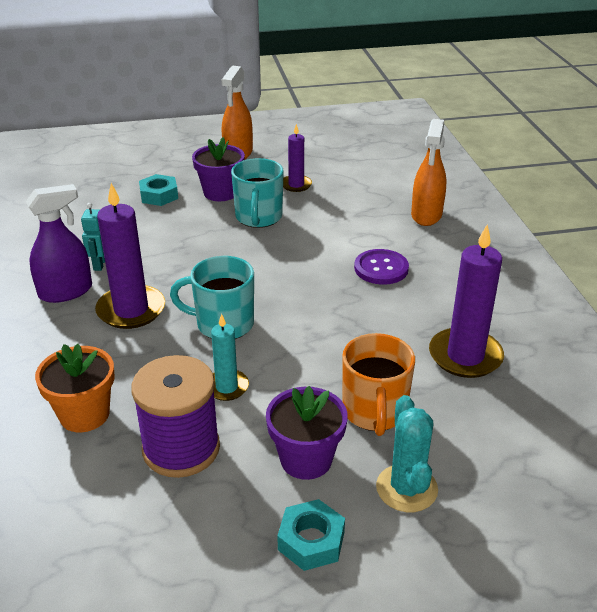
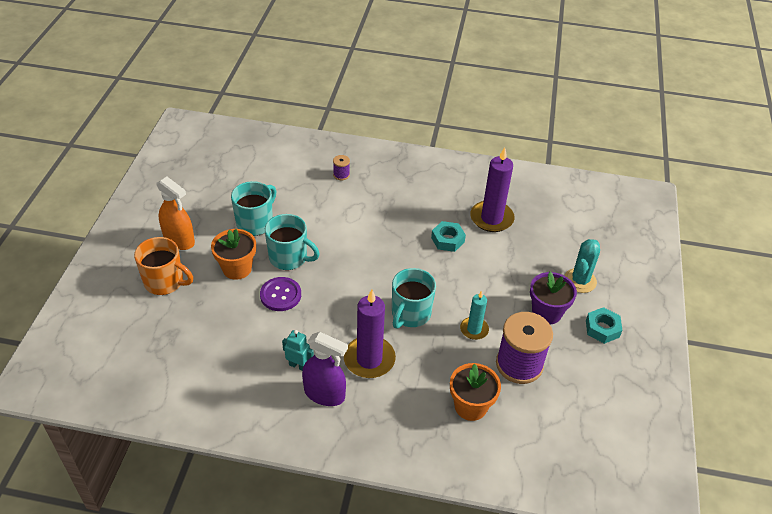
camera: 70 degrees left, 10 degrees up
purple spray bottle [26,184,92,303] -> purple spray bottle turned 120 degrees clockwise [302,332,348,406]
turquoise nut [139,174,178,206] -> turquoise nut moved to [431,221,466,252]
purple flower pot [192,137,245,201] -> orange flower pot [211,229,256,280]
purple candle [283,124,312,192] -> turquoise mug [231,181,277,236]
orange mug [342,333,415,436] -> orange mug moved to [134,237,193,295]
purple button [354,249,409,285] -> purple button moved to [260,277,301,311]
turquoise cactus [376,395,438,512] -> turquoise cactus turned 75 degrees counterclockwise [564,239,600,293]
orange spray bottle [411,119,447,226] -> purple spool [333,155,350,180]

